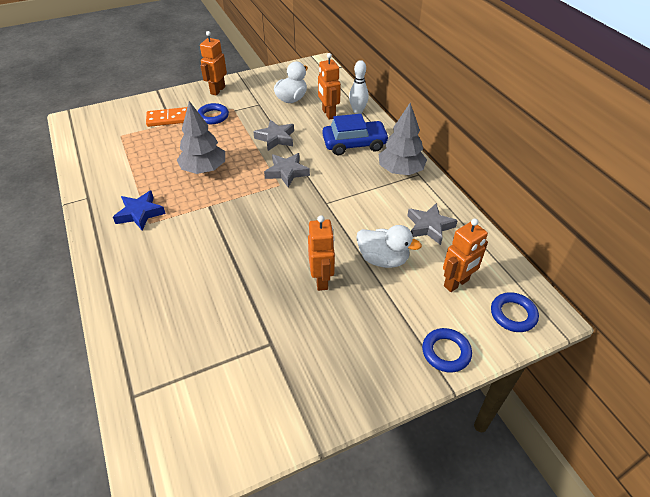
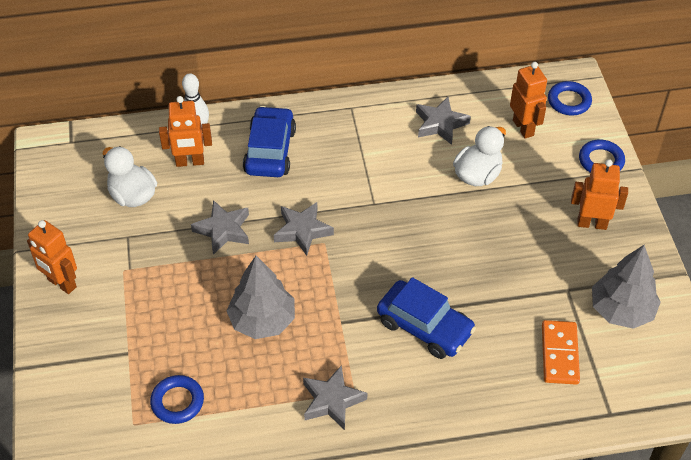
camera: 75 degrees left, 5 degrees up
blue star [113,191,166,231] -> grey star [303,365,367,430]
orange domino [146,107,187,127] -> orange domino moved to [542,320,580,385]
blue ring [198,103,229,124] -> blue ring moved to [150,375,204,424]
orange robot [308,215,335,291] -> orange robot moved to [571,159,628,230]
grey tree [378,103,427,175] -> grey tree moved to [592,245,661,329]
none -> blue car [377,277,476,359]

